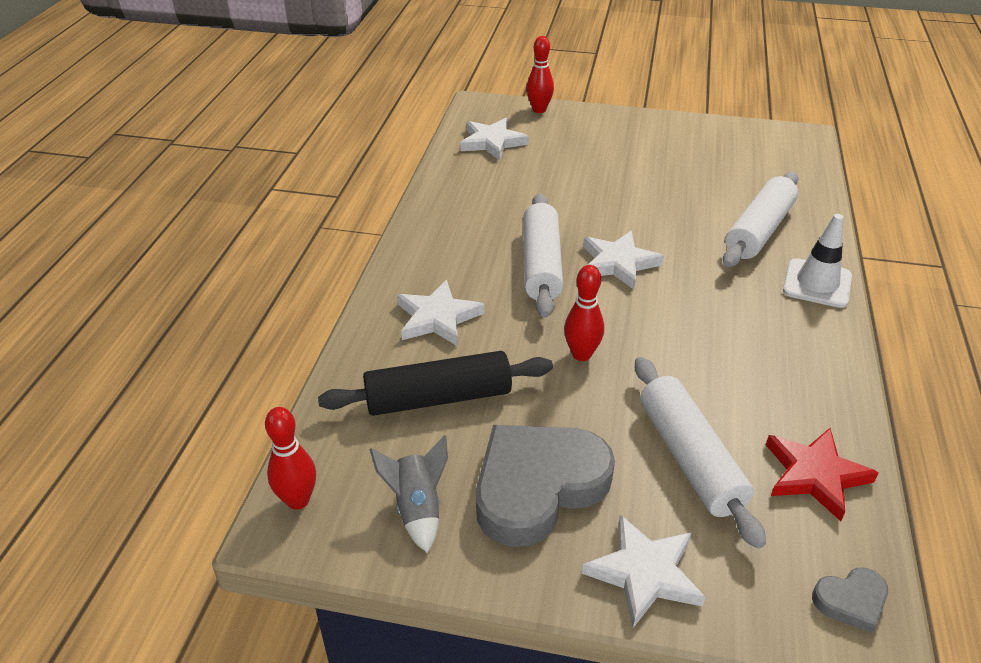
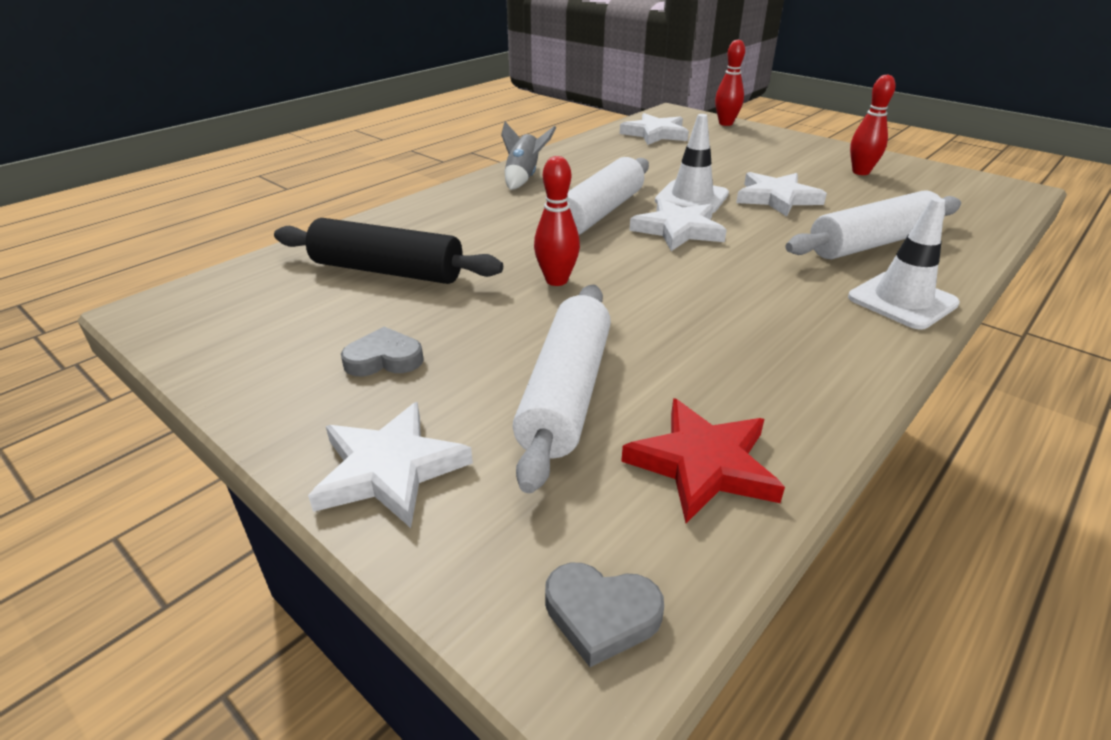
camera: 30 degrees right, 5 degrees down
red bowling pin [265,407,316,510] -> red bowling pin moved to [850,75,896,175]
grey rocket [369,435,448,553] -> grey rocket moved to [501,122,556,190]
white star [397,280,484,346] -> white star moved to [736,172,827,217]
grey heart [476,425,615,547] -> grey heart [341,327,424,376], size x0.44
none -> white traffic cone [655,114,729,213]

